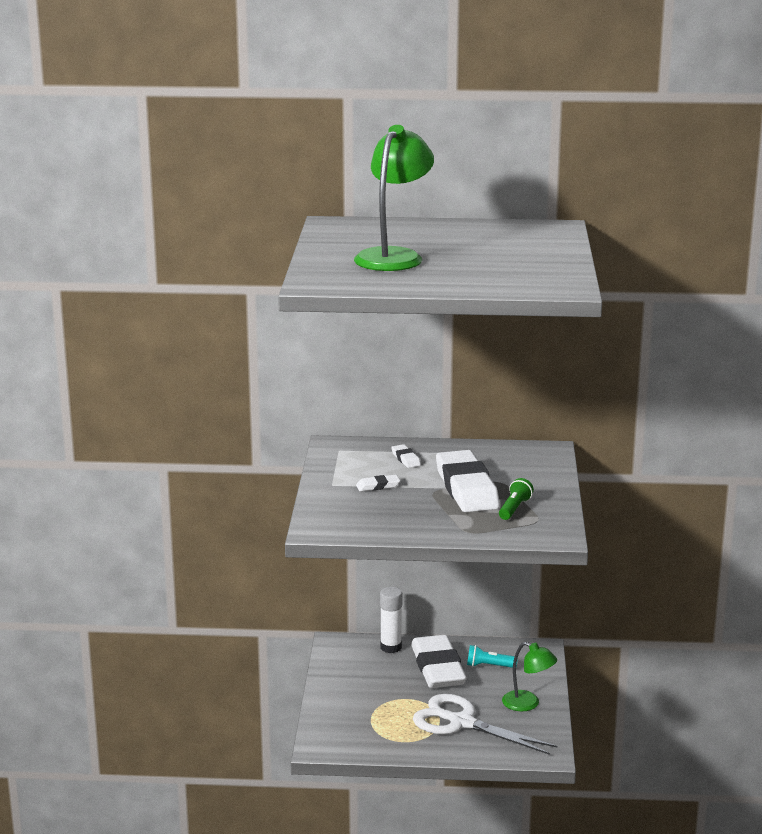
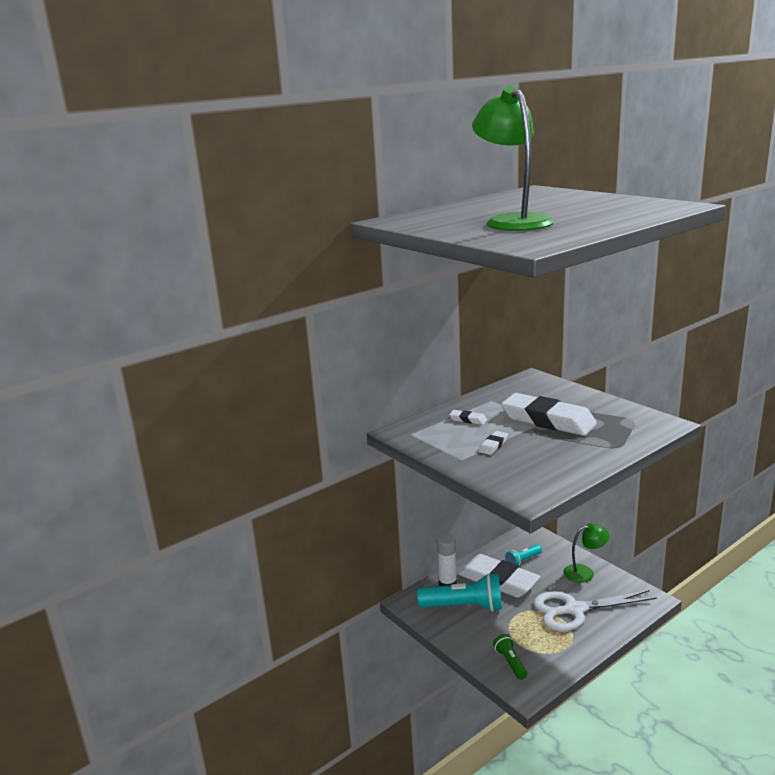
camera: 40 degrees left, 0 degrees up
green flashlight [499,478,534,520] -> green flashlight moved to [493,634,527,680]
none -> turquoise flashlight [417,573,502,612]

